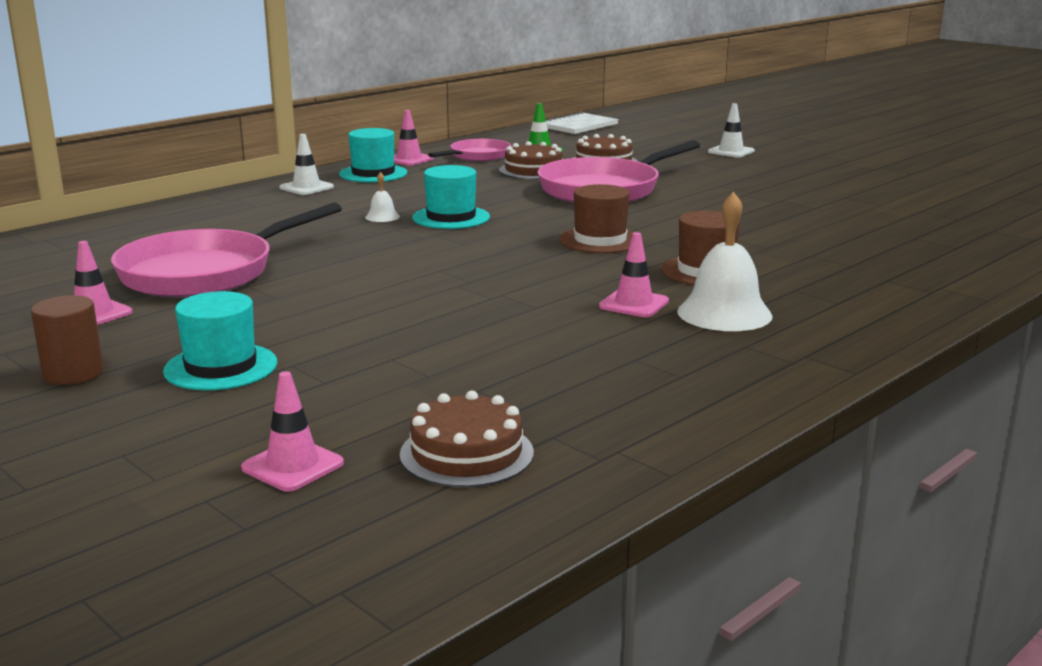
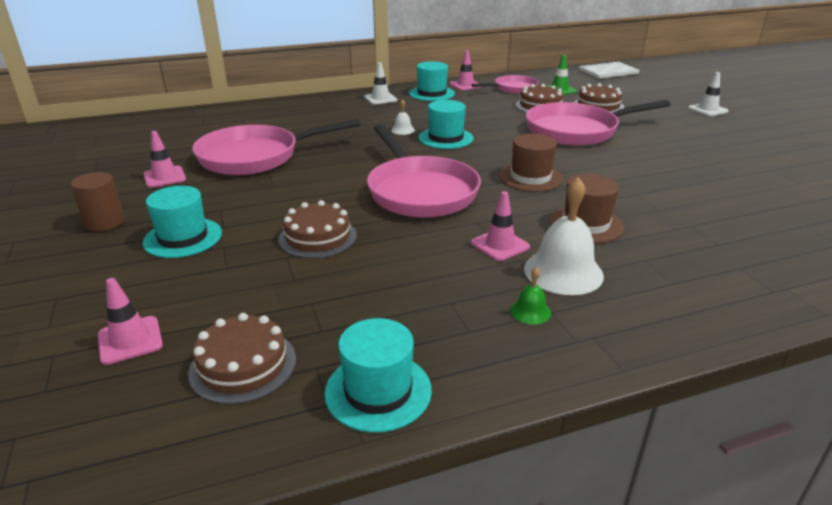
camera: 25 degrees right, 10 degrees up
none -> brown cake [279,200,357,258]
none -> turquoise hat [324,318,432,433]
none -> pink pan [367,125,481,217]
none -> green bell [510,267,551,324]

